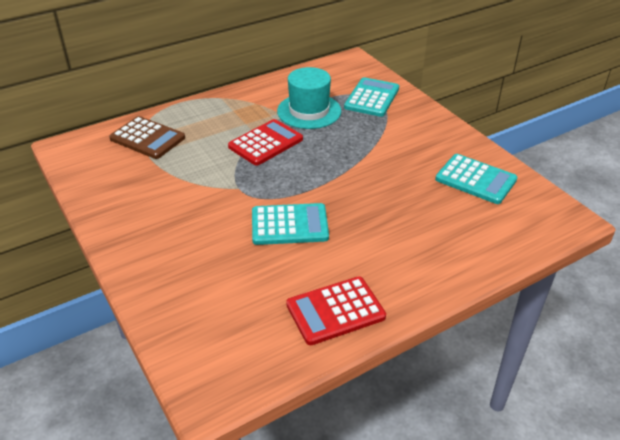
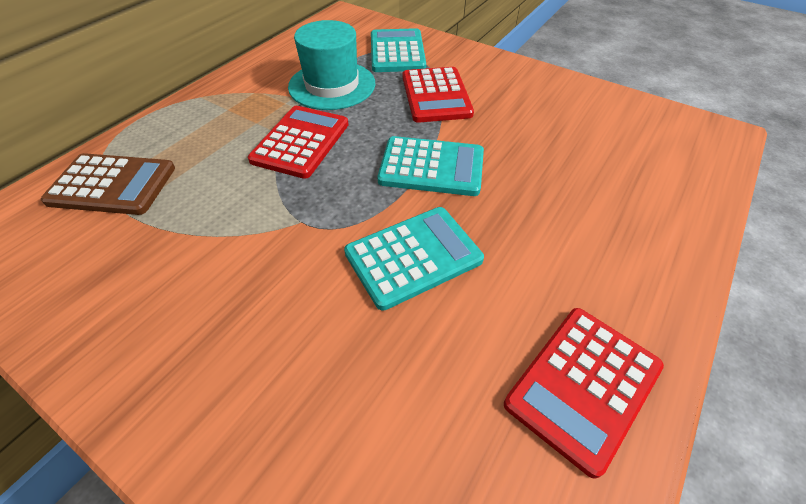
camera: 25 degrees left, 10 degrees up
turquoise calculator [435,154,517,204] -> turquoise calculator moved to [377,136,484,196]
none -> red calculator [403,67,474,123]

